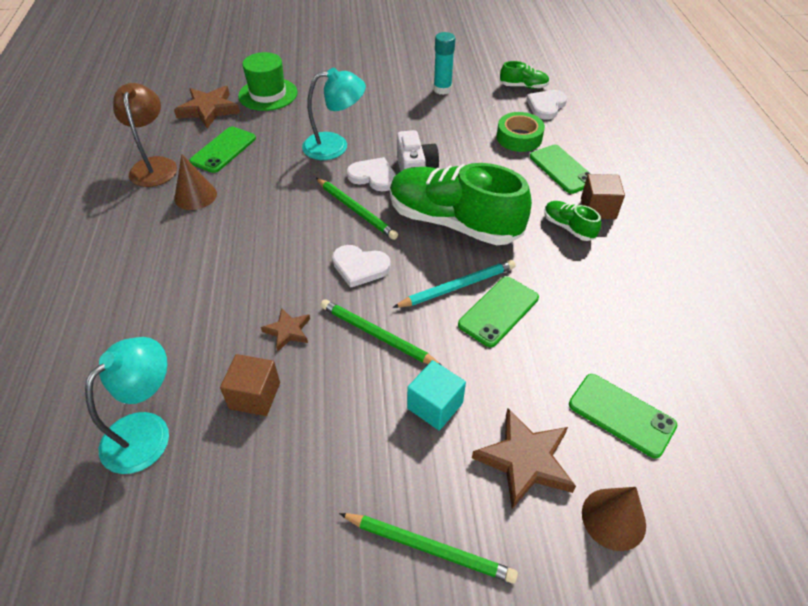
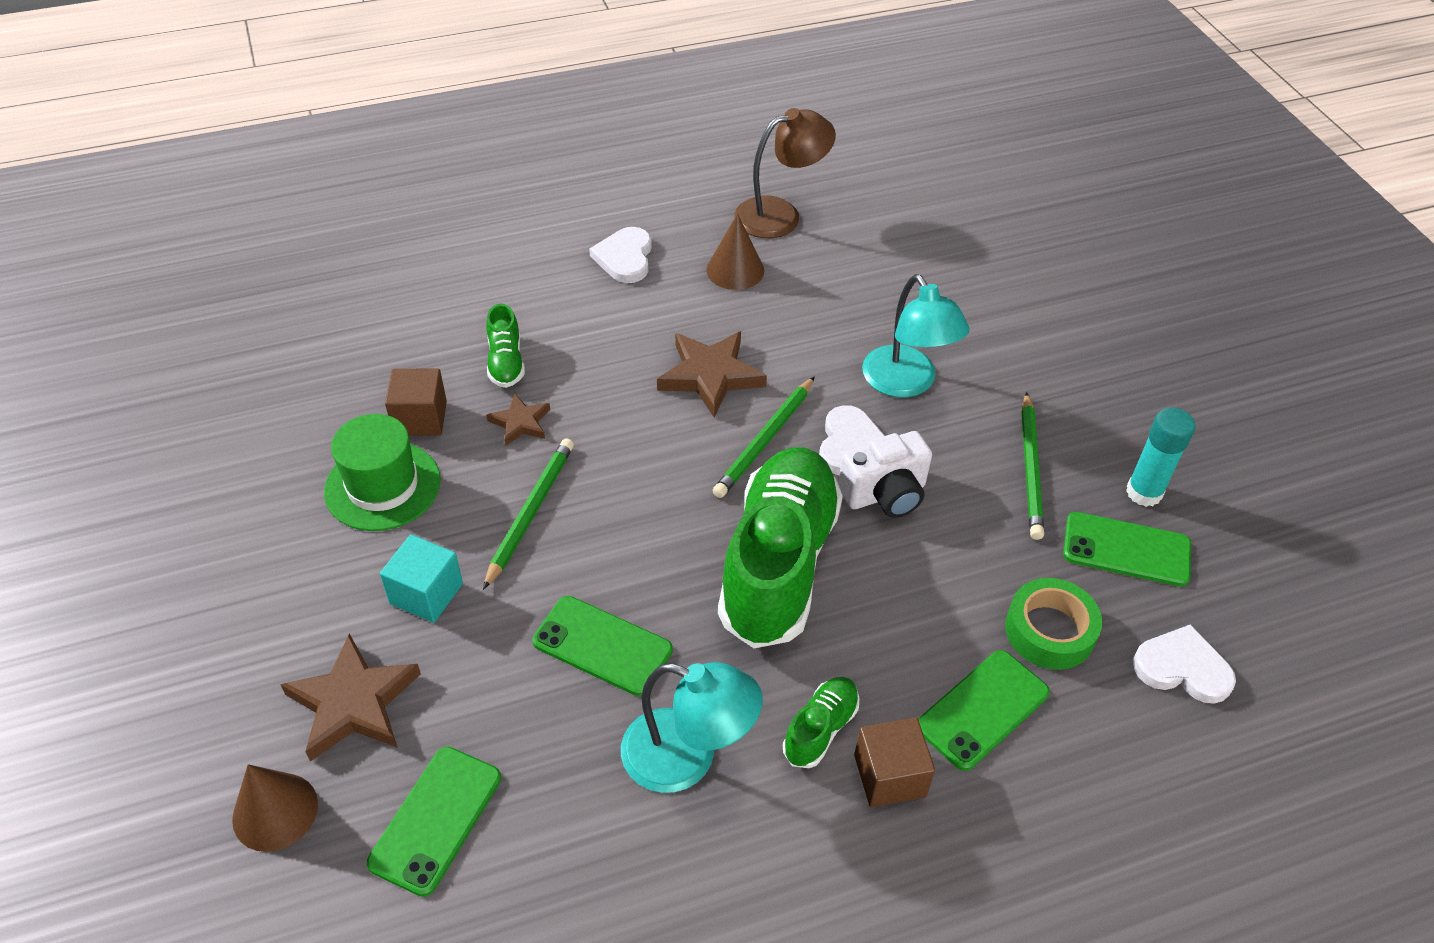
camera: 75 degrees right, 0 degrees up
turquoise lamp [85,337,169,474] -> turquoise lamp moved to [621,662,763,793]
brown star [174,86,240,128] -> brown star moved to [657,331,767,418]
green phone [189,126,256,173] -> green phone moved to [1063,512,1191,587]
green hat [238,52,298,111] -> green hat moved to [324,414,441,531]
white heart [332,245,391,288] -> white heart moved to [589,227,652,283]
green pencil [339,513,518,584] -> green pencil moved to [1021,392,1044,540]
turquoise pencil [393,260,515,308] -> none
green shoe [500,61,549,89] -> green shoe moved to [486,304,525,388]

